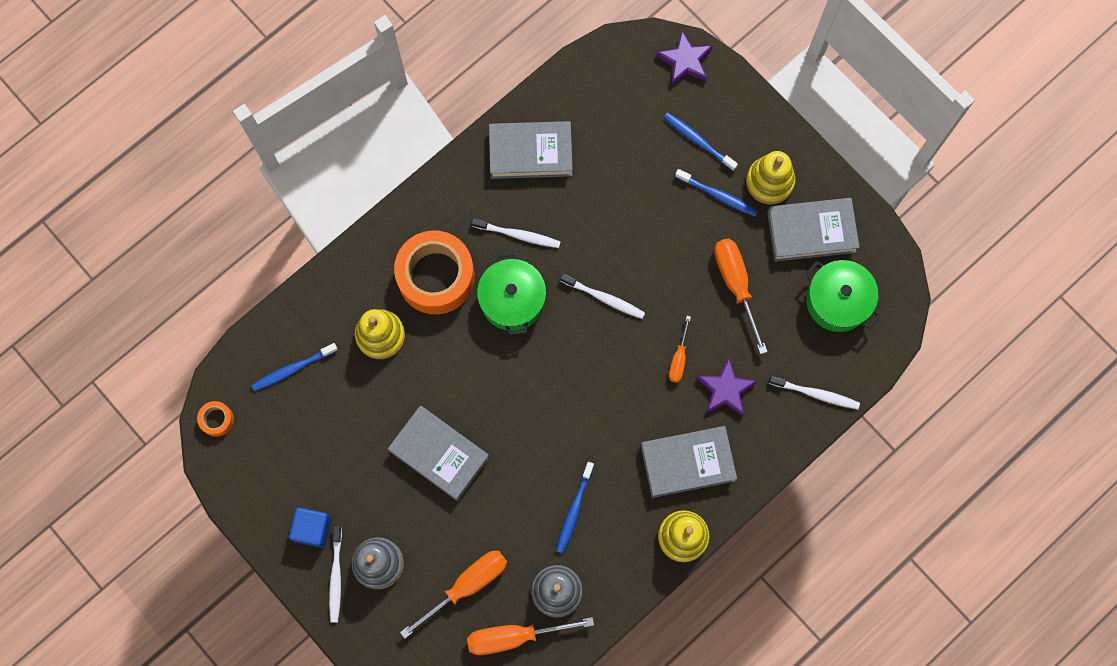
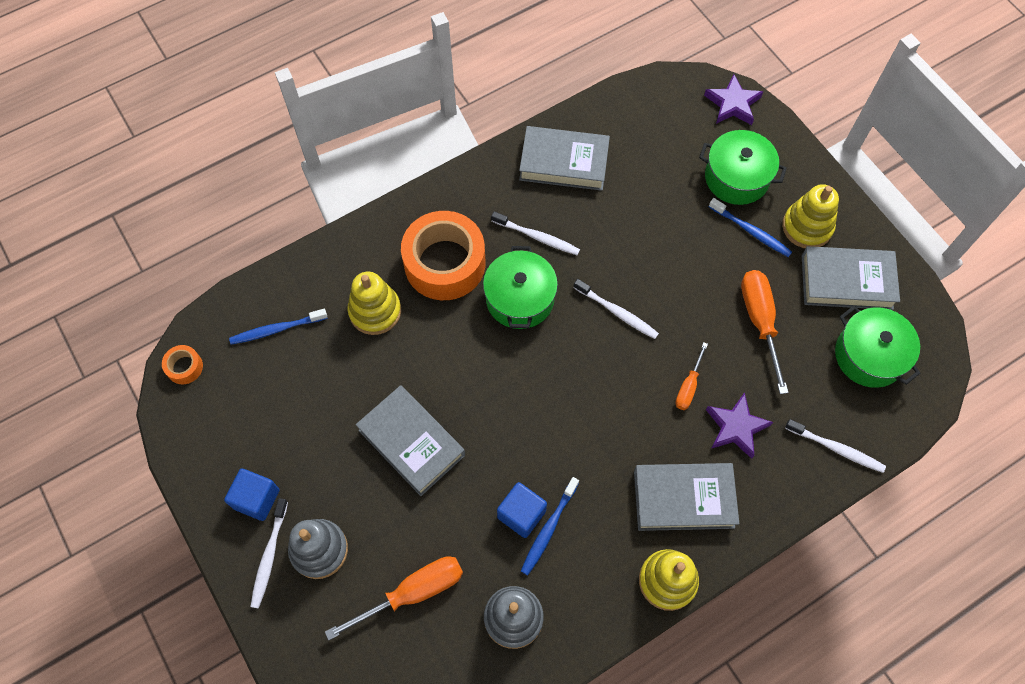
camera: 10 degrees right, 10 degrees down
orange screwdriver [467,617,594,655] -> none
blue toothbrush [664,112,738,171] -> green pot [699,130,787,205]
none -> blue cube [497,482,547,538]

